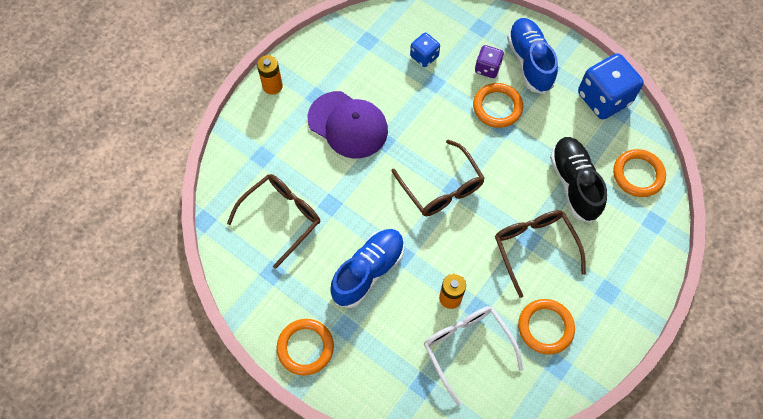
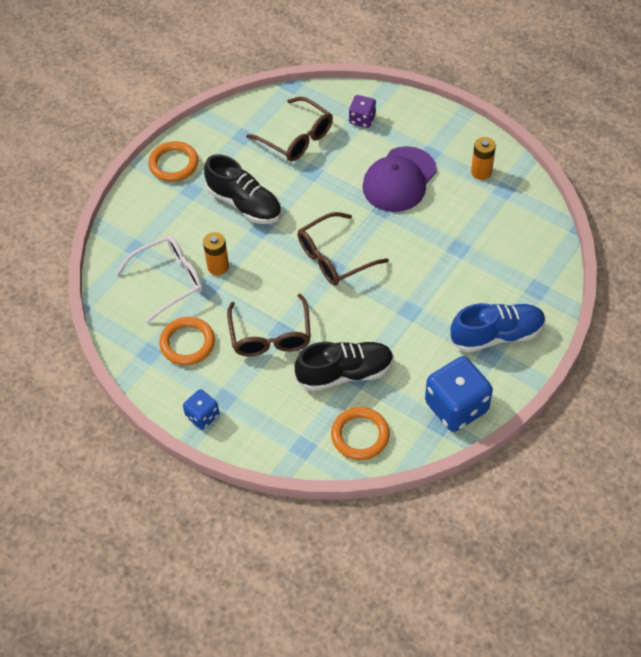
camera: 90 degrees right, 10 degrees down
orange battery [257,55,283,95] -> orange battery moved to [471,137,496,180]
blue shoe [330,229,404,308] -> black shoe [204,154,281,224]
blue dice [410,33,440,67] -> blue dice moved to [183,389,219,430]
orange ring [473,83,523,128] -> none
purple dice [475,45,504,78] -> purple dice moved to [349,95,376,128]
brown glasses [495,210,586,298] -> brown glasses turned 105 degrees clockwise [227,294,311,356]

